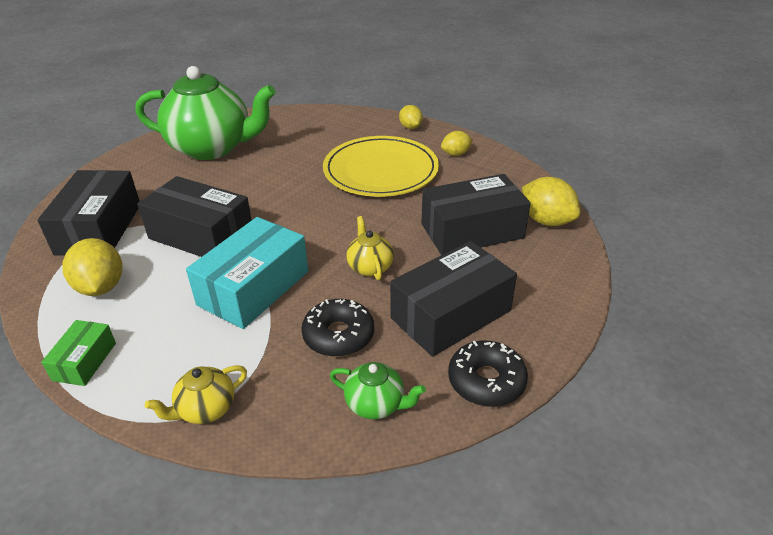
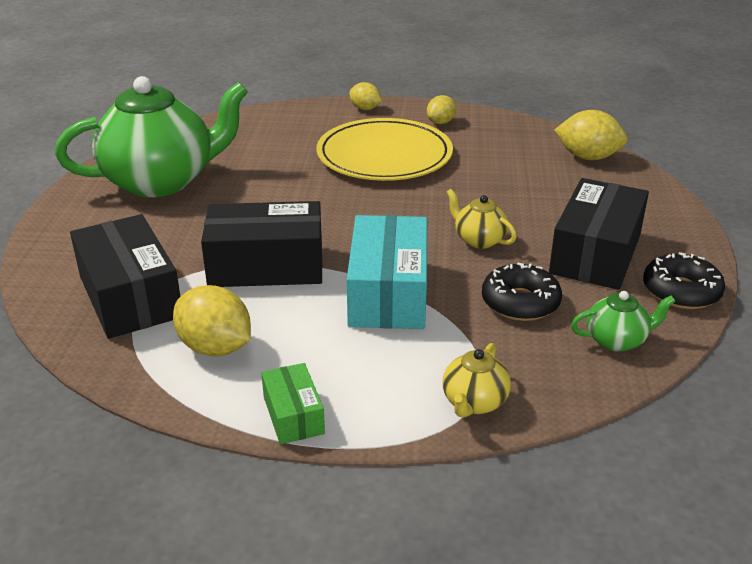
camera: 30 degrees left, 5 degrees down
black box [421,174,531,255] -> none

